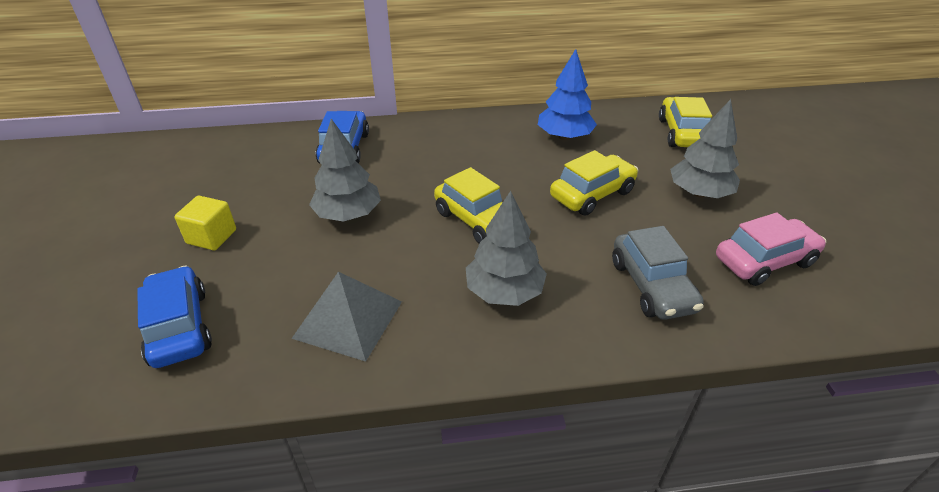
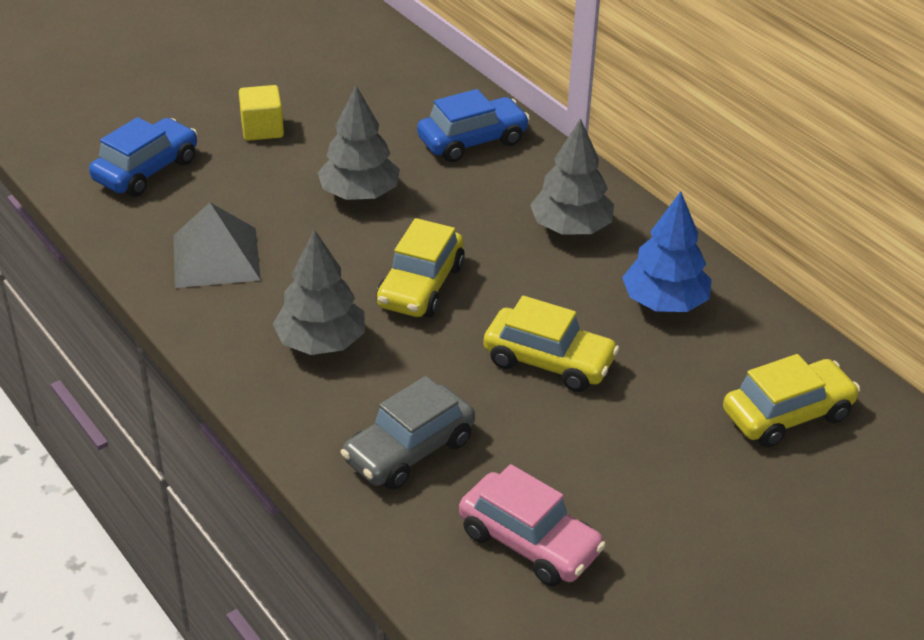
camera: 60 degrees right, 0 degrees up
grey tree [670,99,740,198] -> grey tree moved to [530,118,614,235]

